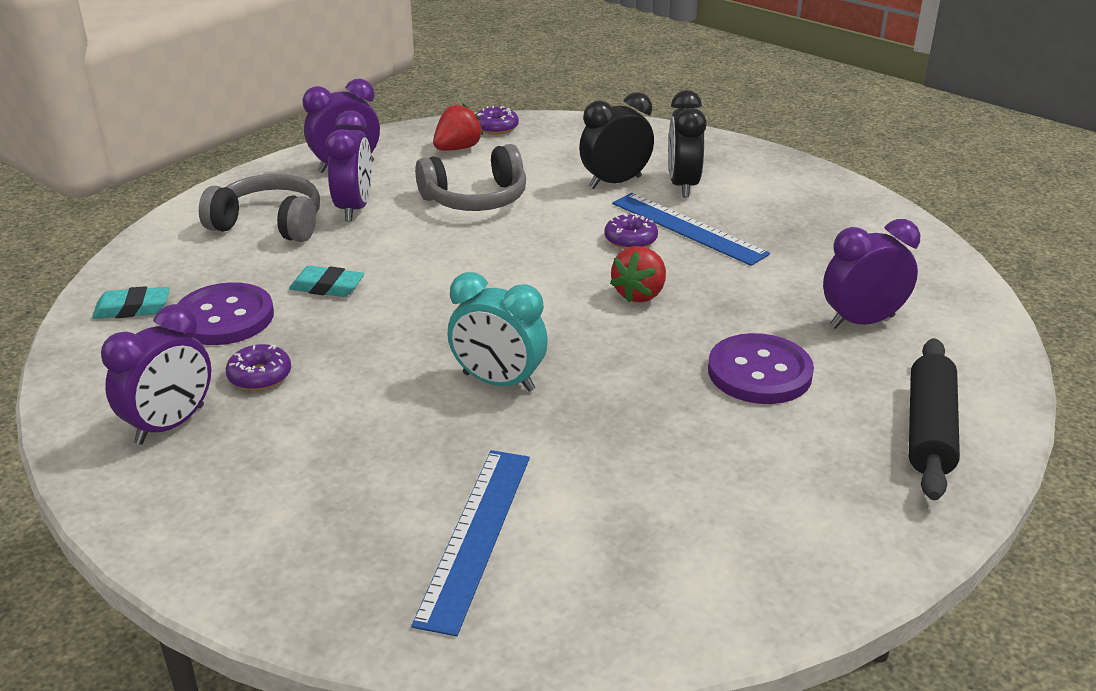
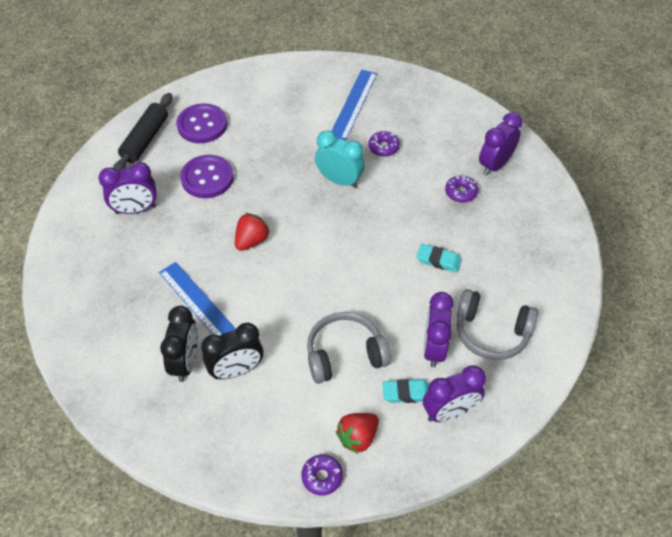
camera: 175 degrees left, 20 degrees up
turquoise eraser [92,286,170,319] -> turquoise eraser moved to [382,379,430,403]
purple button [177,282,274,345] -> purple button moved to [177,103,227,143]
purple donut [604,214,658,249] -> purple donut moved to [369,131,400,157]

